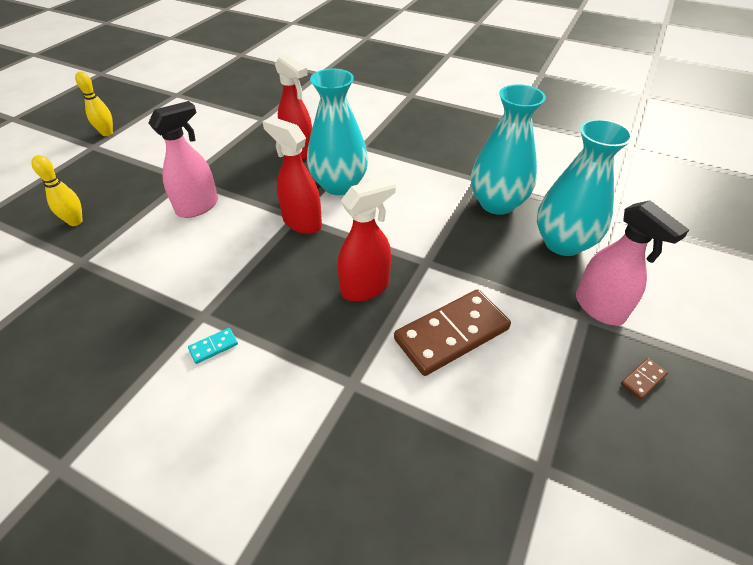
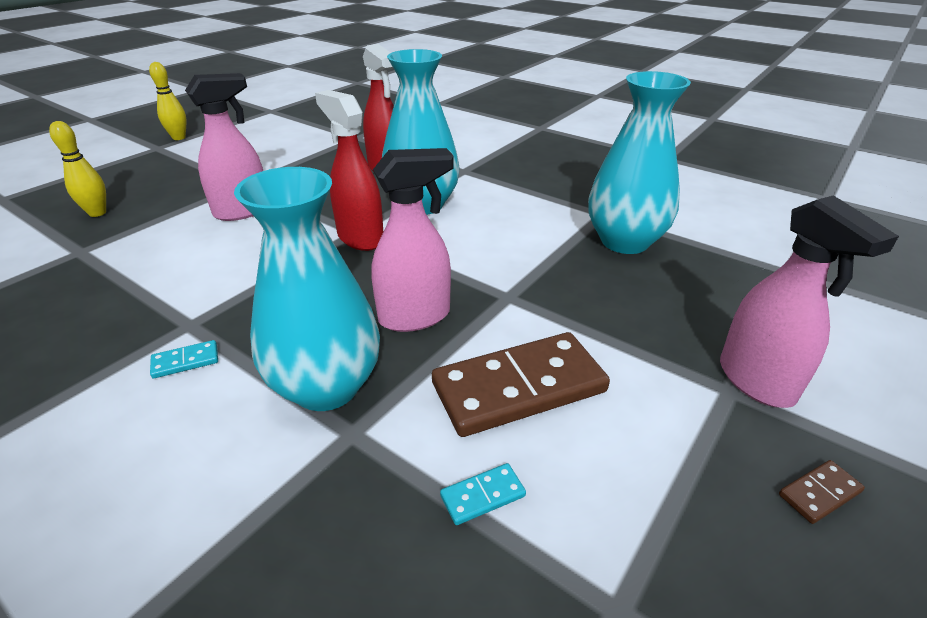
camera: 10 degrees right, 10 degrees down
red spray bottle [338,177,396,301] -> pink spray bottle [371,148,454,332]
turquoise vase [537,119,633,256] -> turquoise vase moved to [234,167,380,411]
none -> turquoise domino [440,463,526,525]

